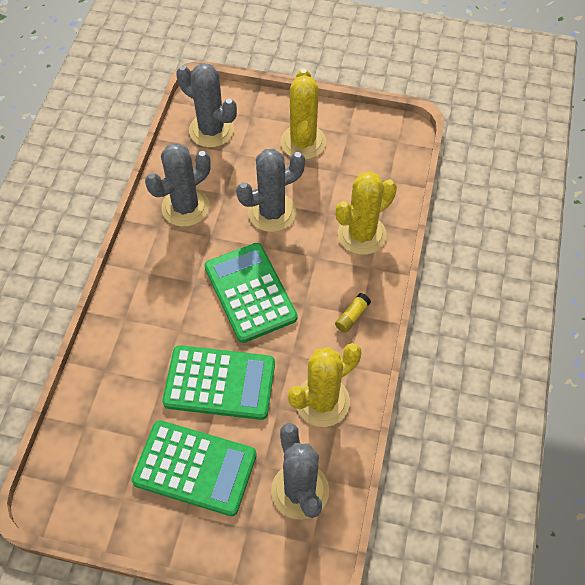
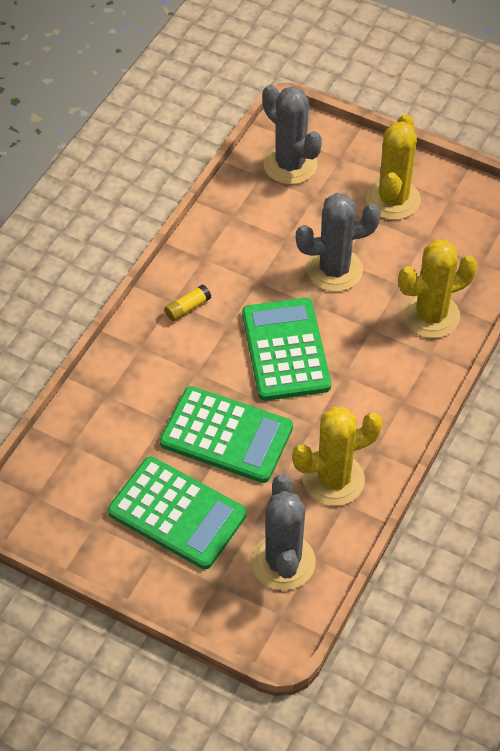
camera: 15 degrees right, 5 degrees down
grey cactus [145,143,211,227] -> none
yellow glue stick [335,293,371,333] -> yellow glue stick moved to [165,284,211,321]

